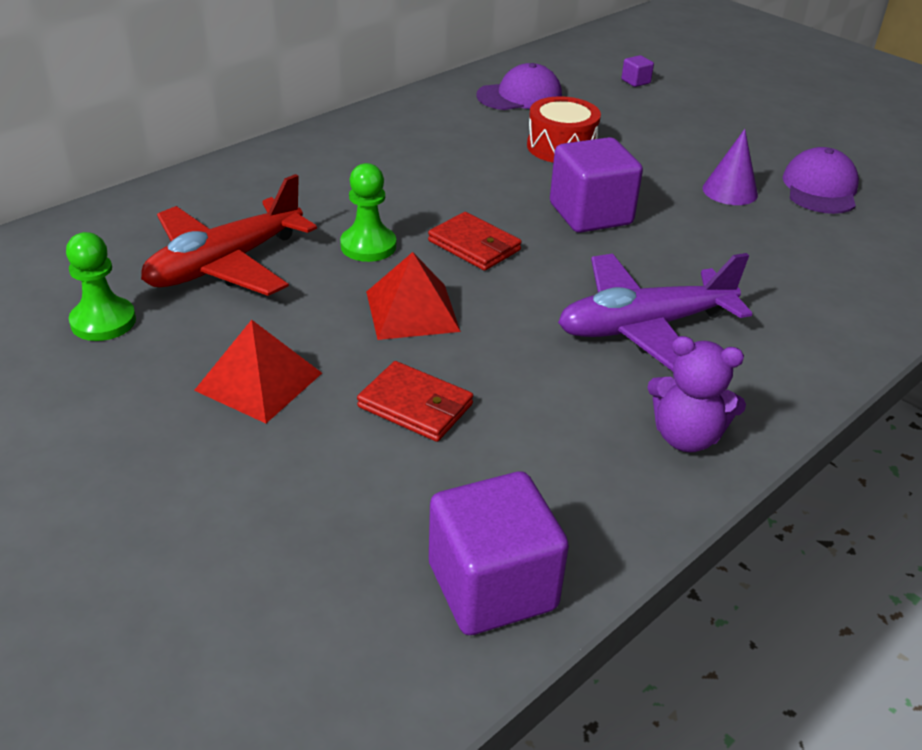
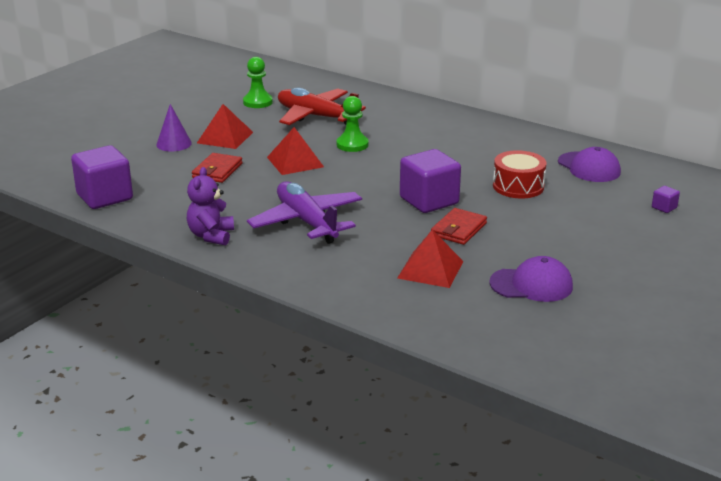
camera: 80 degrees right, 10 degrees down
red wallet [428,212,522,271] -> red wallet moved to [431,208,487,245]
purple cone [703,129,758,205] -> purple cone moved to [156,104,192,152]
none -> red pyramid [397,230,464,288]

